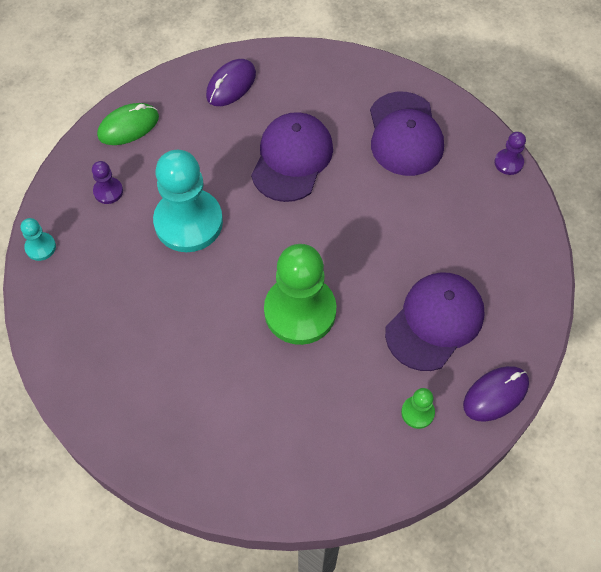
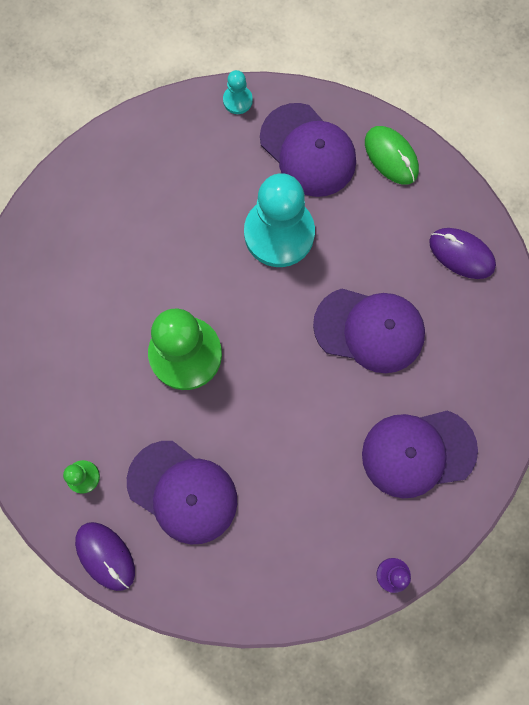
camera: 85 degrees right, 15 degrees up
purple pawn [92,161,123,204] -> purple cap [260,103,356,197]

